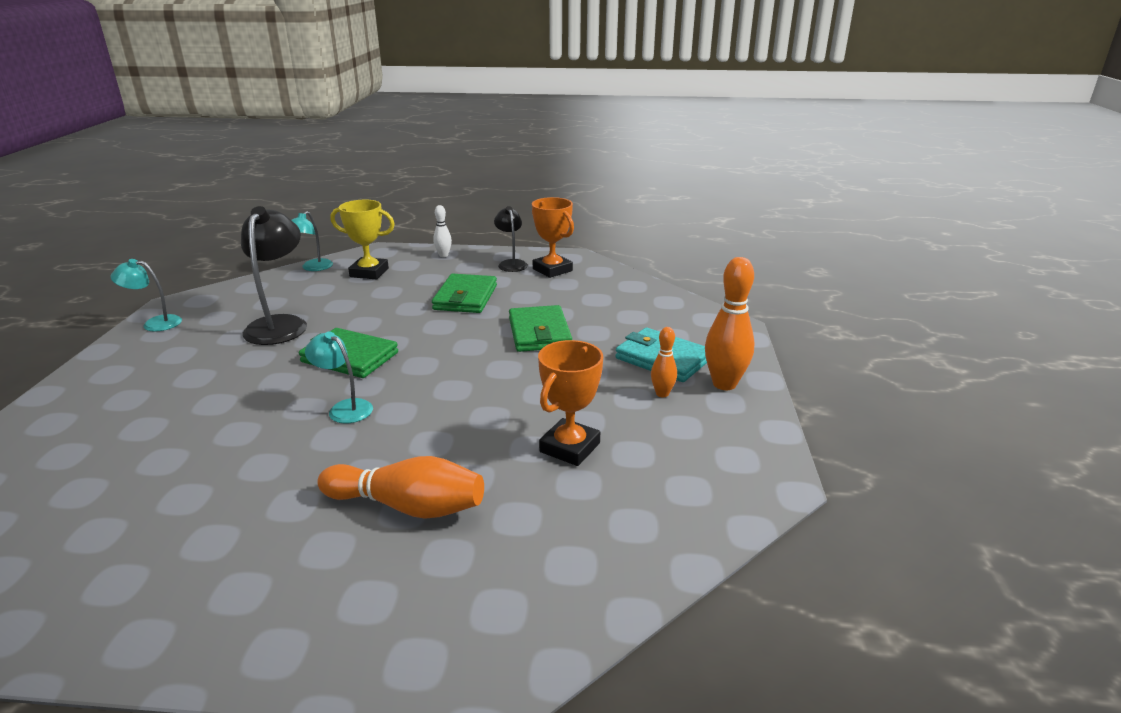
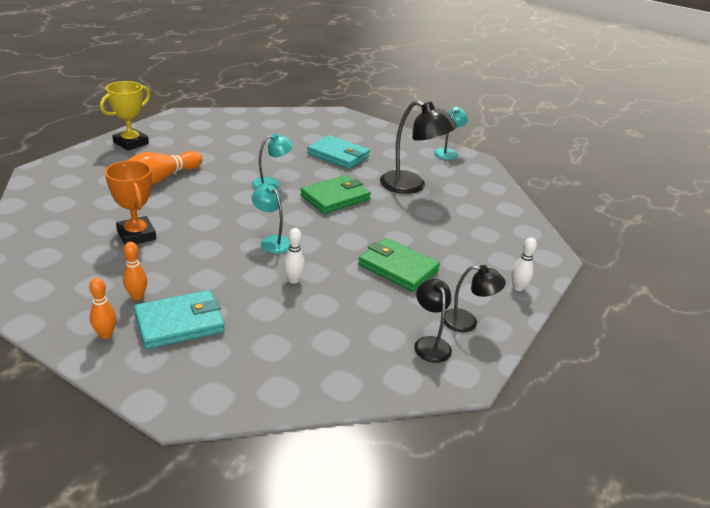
camera: 115 degrees right, 5 degrees up
turquoise lamp [292,211,333,271] -> turquoise lamp moved to [252,185,290,254]
yellow trophy [330,200,395,279] -> yellow trophy moved to [100,81,150,151]
green wallet [509,305,572,352] -> white bowling pin [283,228,305,284]
orange trophy [532,197,574,278] -> black lamp [414,279,452,363]
orange bowling pin [705,257,754,390] -> orange bowling pin [89,278,116,339], size x0.54
none -> turquoise wallet [307,135,370,169]

